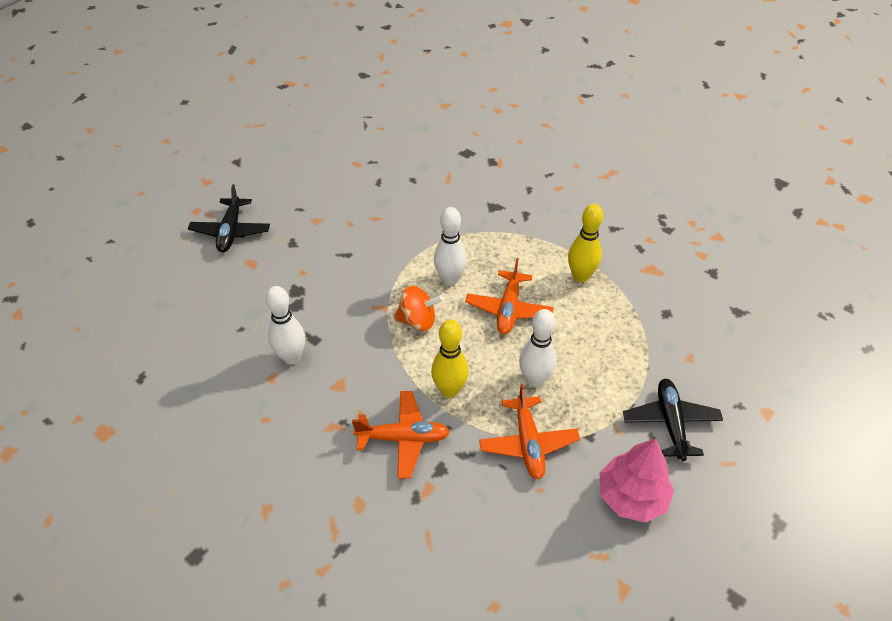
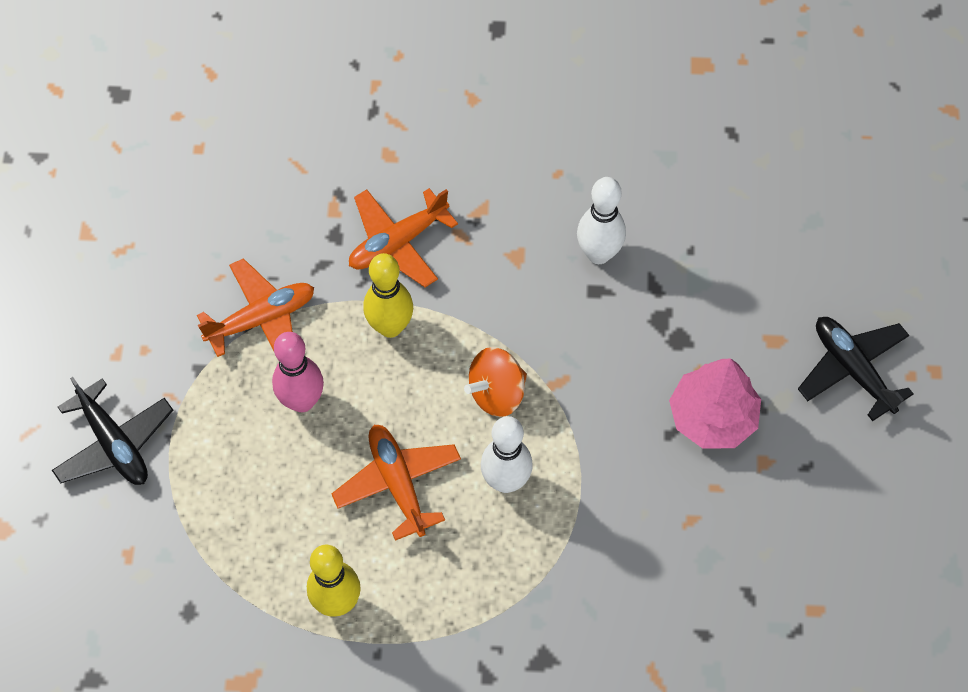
camera: 145 degrees right, 15 degrees up
orange plane [479,384,580,479] -> orange plane turned 105 degrees clockwise [197,258,314,357]
white bowling pin [519,309,557,387] -> pink bowling pin [272,332,324,412]
pink tree [600,438,674,523] -> pink tree moved to [669,358,761,449]

